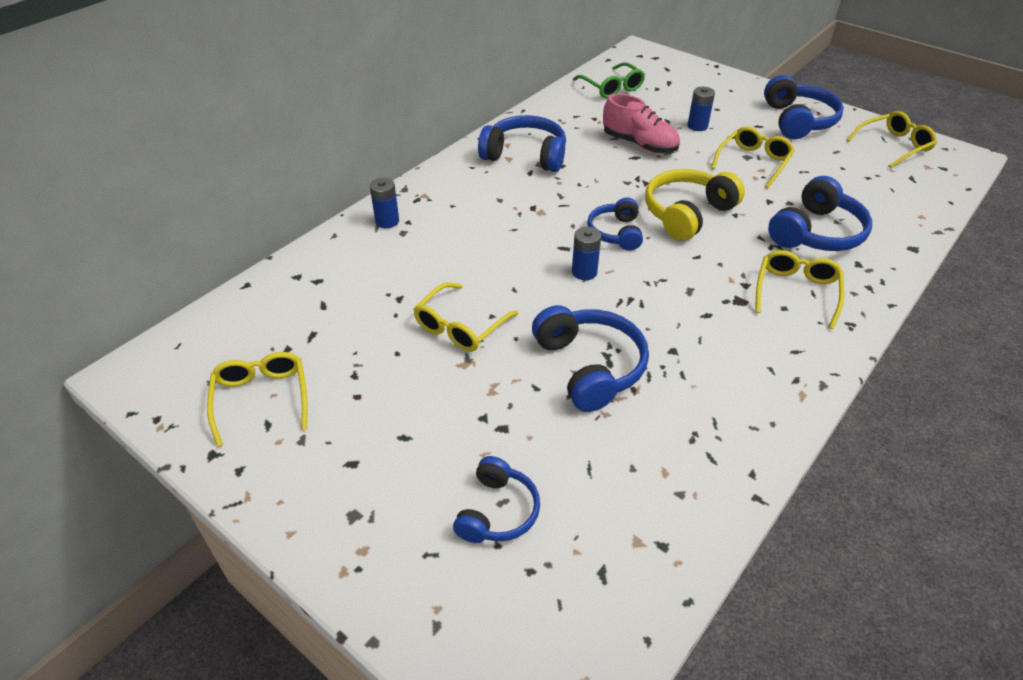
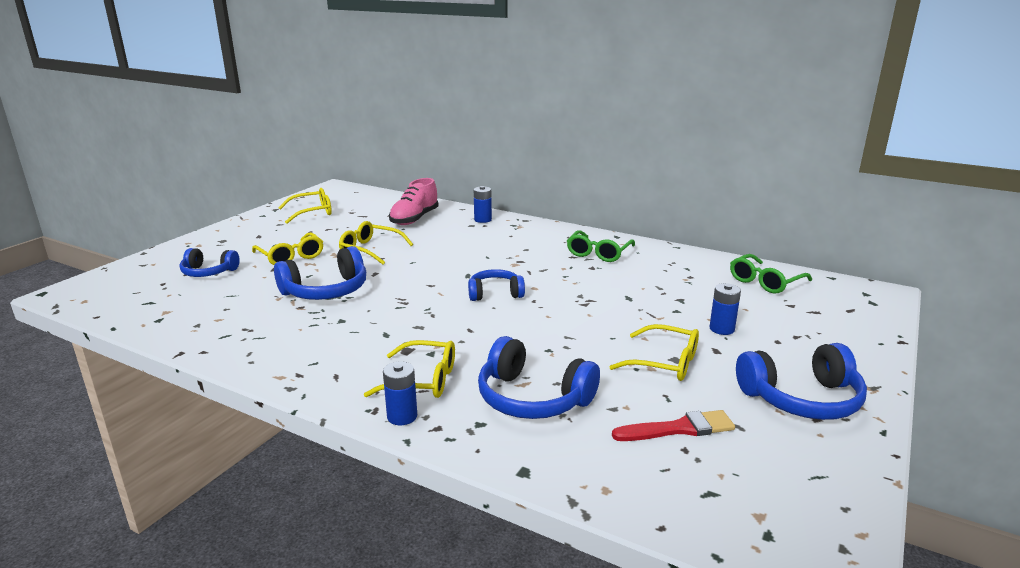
camera: 80 degrees right, 20 degrees down
blue headphones [478,115,566,172] -> green glasses [567,230,635,262]
blue battery [572,227,601,280] -> blue battery moved to [383,361,417,425]
pink shoe [603,94,680,153] -> pink shoe moved to [389,178,439,225]
yellow headphones [645,169,745,241] -> none
yellow glasses [847,111,937,168] -> yellow glasses moved to [252,232,323,265]
none -> red brush [612,410,735,441]

